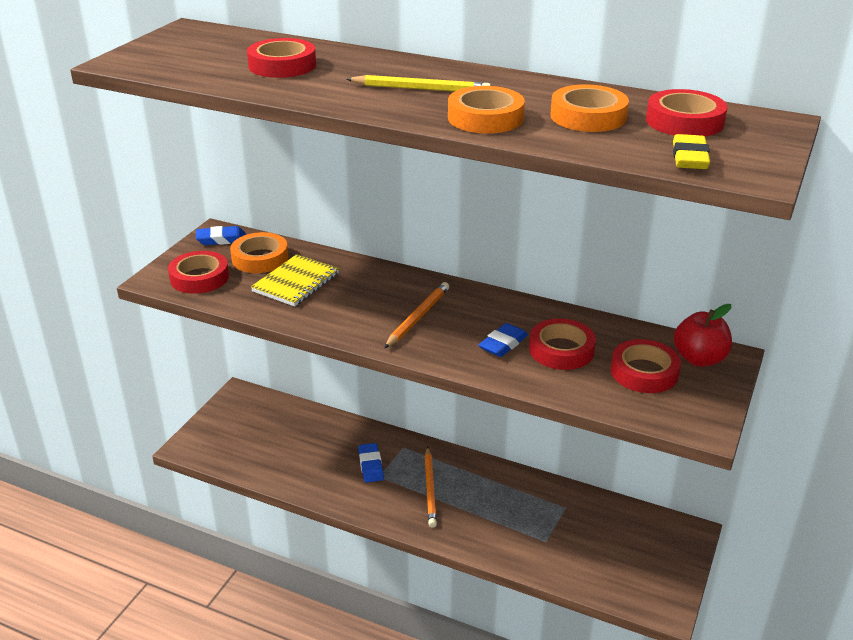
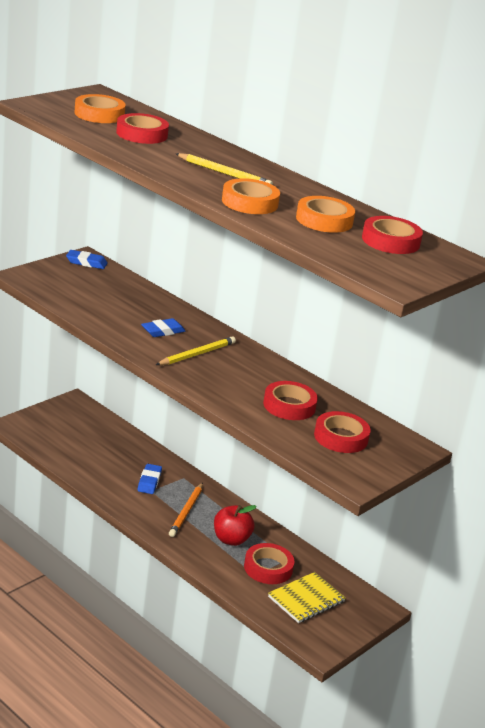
camera: 15 degrees right, 5 degrees down
red tape [168,251,229,294] -> red tape moved to [244,543,294,584]
orange tape [230,232,288,273] -> orange tape moved to [74,94,126,123]
yellow notebook [251,254,339,307] -> yellow notebook moved to [268,572,346,623]
orange pencil [384,282,449,348] -> yellow pencil [156,336,236,365]
blue eraser [479,323,528,357] -> blue eraser moved to [141,318,185,337]
yellow eraser [673,134,710,169] -> none
red apple [674,304,732,367] -> red apple moved to [214,505,257,546]

